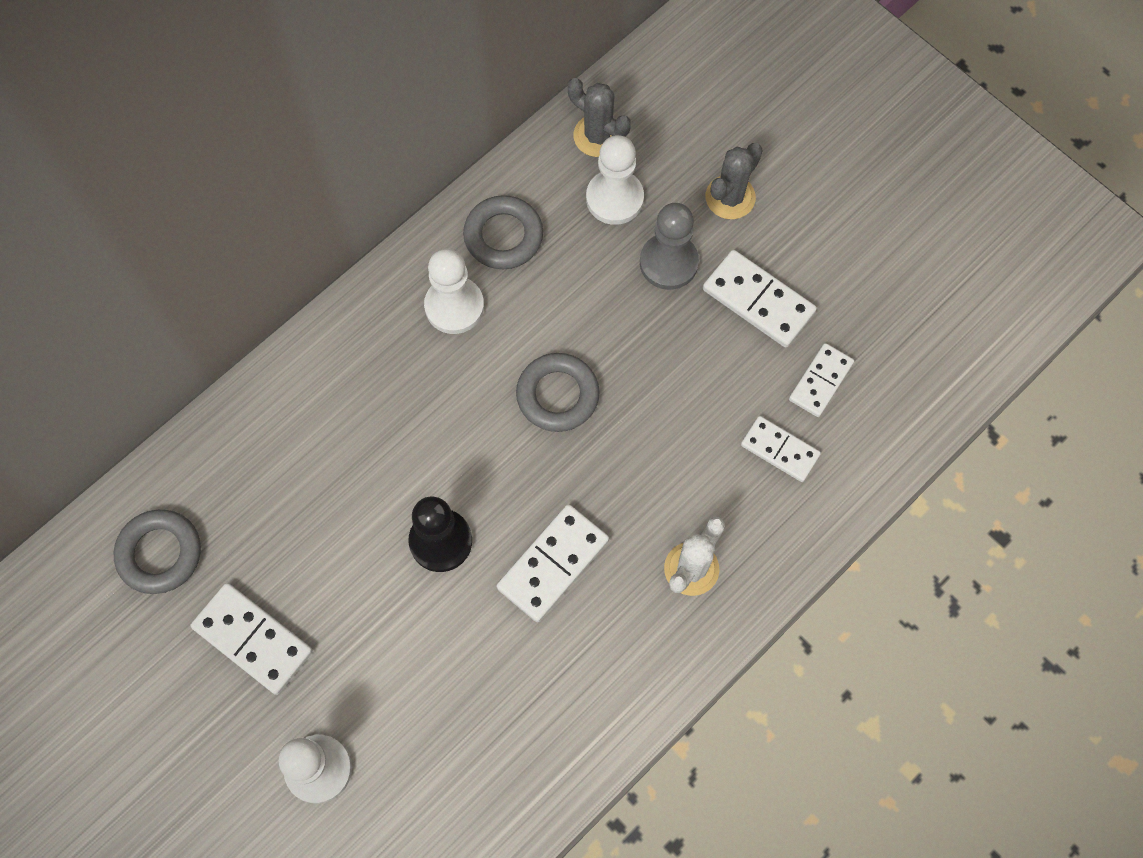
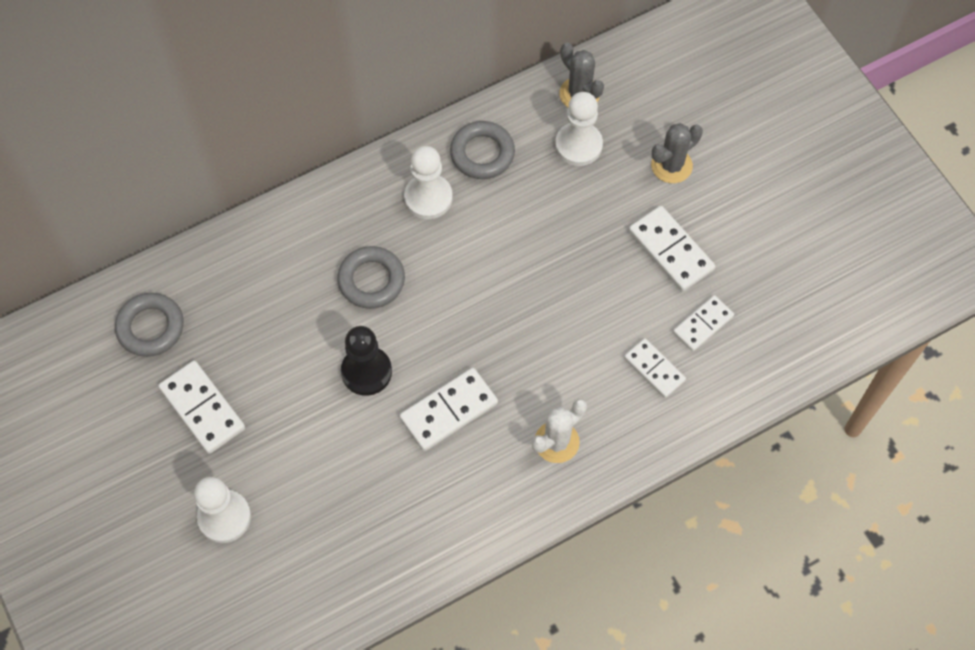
camera: 15 degrees right, 5 degrees down
grey ring [516,353,600,432] -> grey ring moved to [337,246,405,309]
grey pawn [640,203,699,290] -> none

